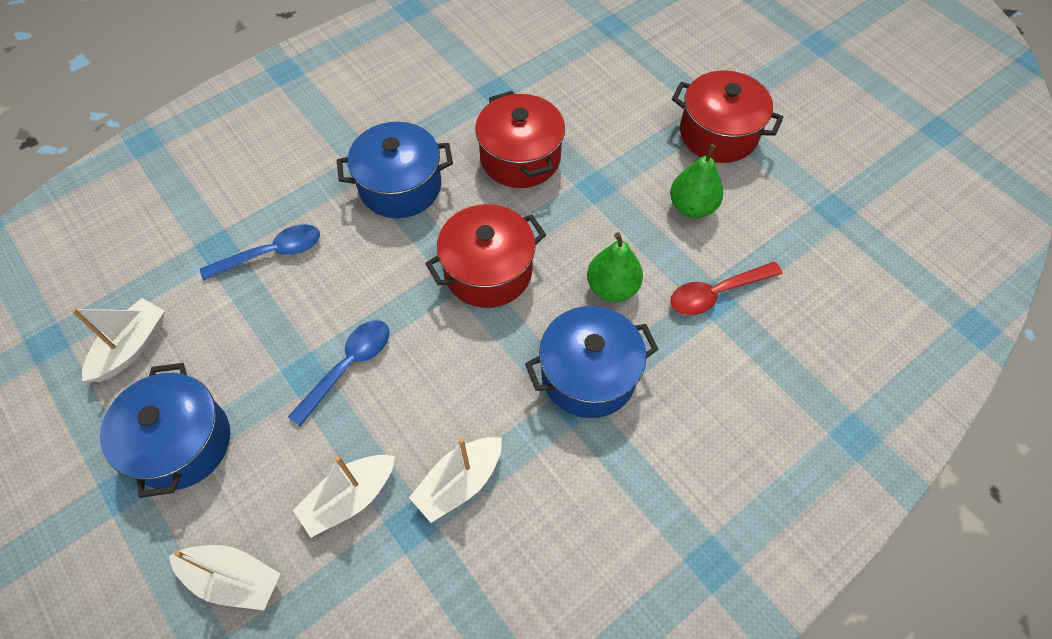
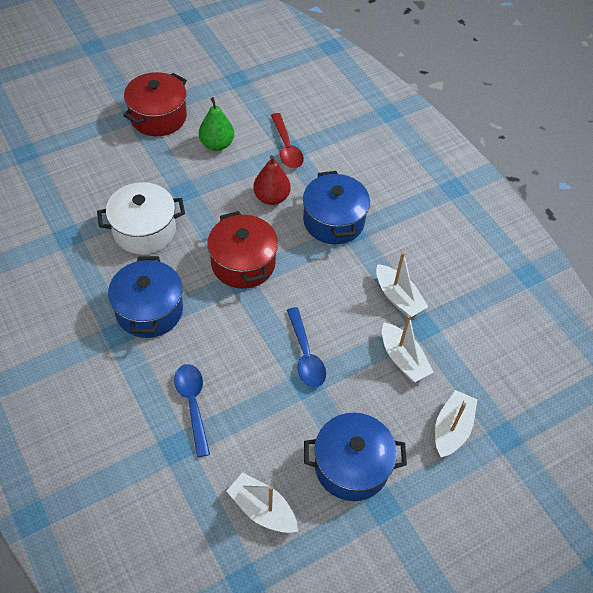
camera: 85 degrees left, 5 degrees down
blue spoon [288,320,390,426] -> blue spoon turned 150 degrees counterclockwise [287,307,326,387]
red pot [475,91,565,188] -> white pot [97,182,185,254]
green pear [587,232,643,302] -> red pear [253,155,291,205]

